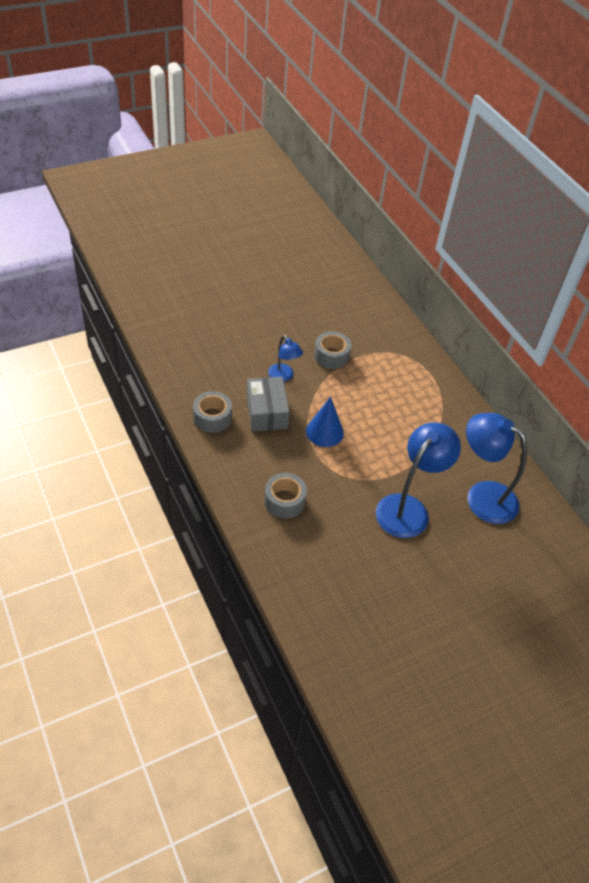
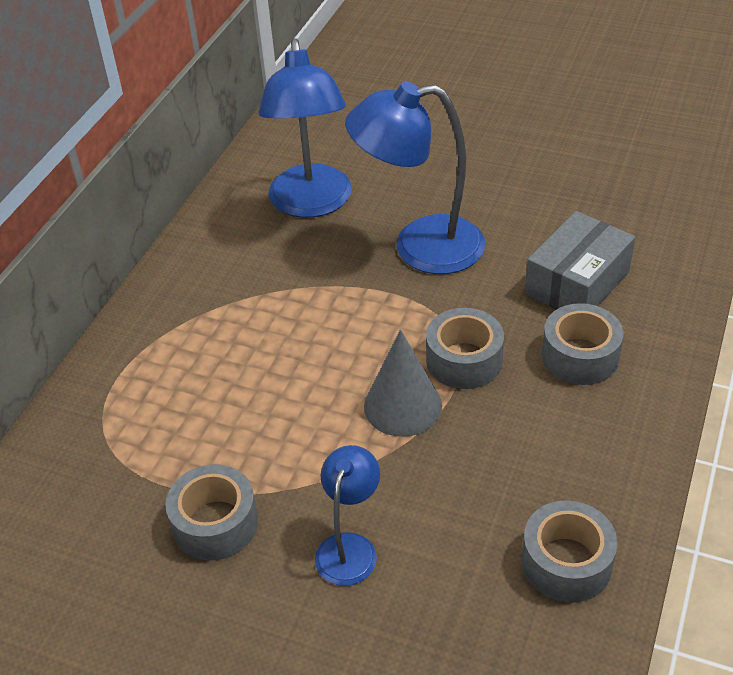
camera: 125 degrees left, 5 degrees down
grey box [246,377,290,431] -> grey box moved to [525,211,635,310]
blue cone [306,397,344,447] -> grey cone [364,330,442,437]
none -> grey tape [426,308,504,389]

